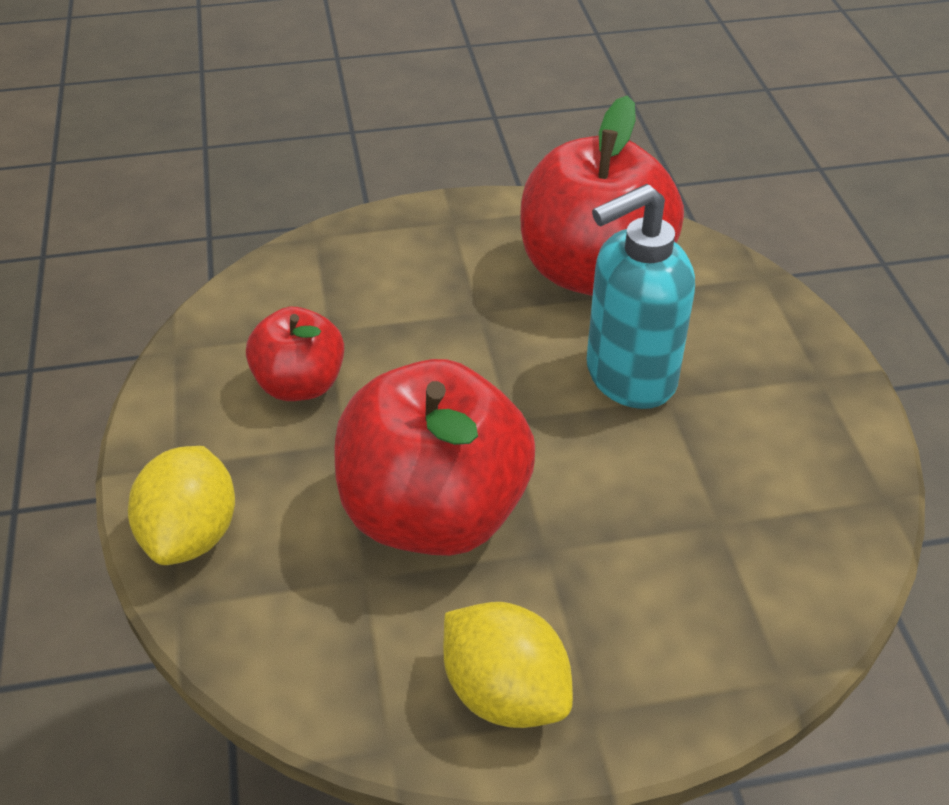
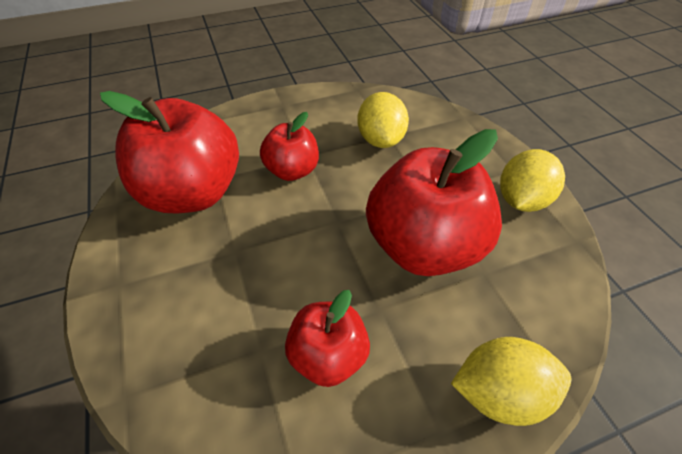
camera: 100 degrees left, 5 degrees up
turquoise soap dispenser [586,184,695,409] -> red apple [260,112,319,181]
none -> yellow lemon [357,92,409,148]

